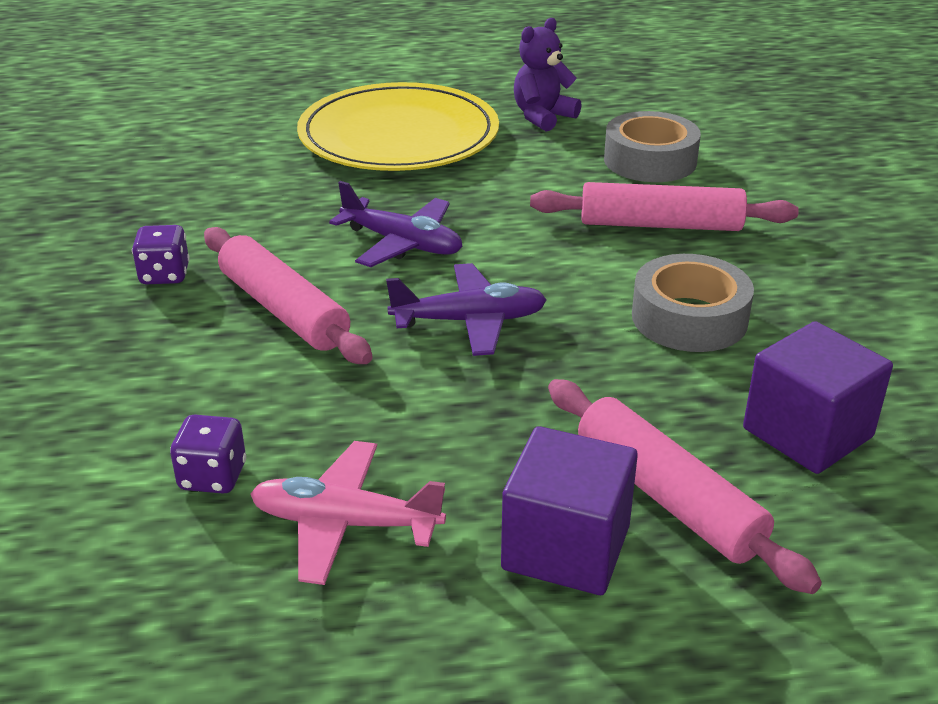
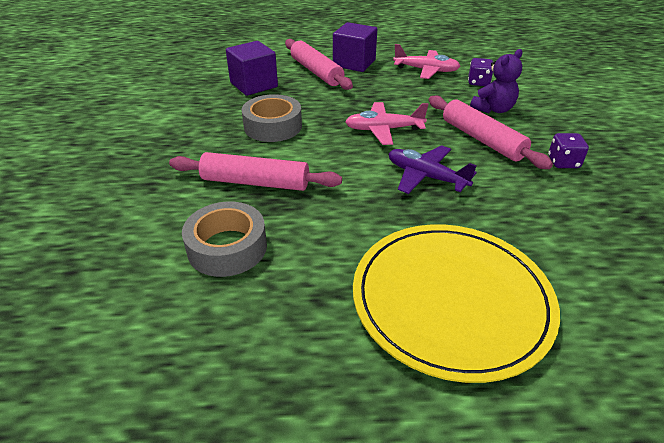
camera: 175 degrees left, 5 degrees up
purple plane [386,263,547,356] -> pink plane [345,102,428,145]
purple teddy bear [514,18,582,131] -> purple teddy bear moved to [470,49,523,113]

